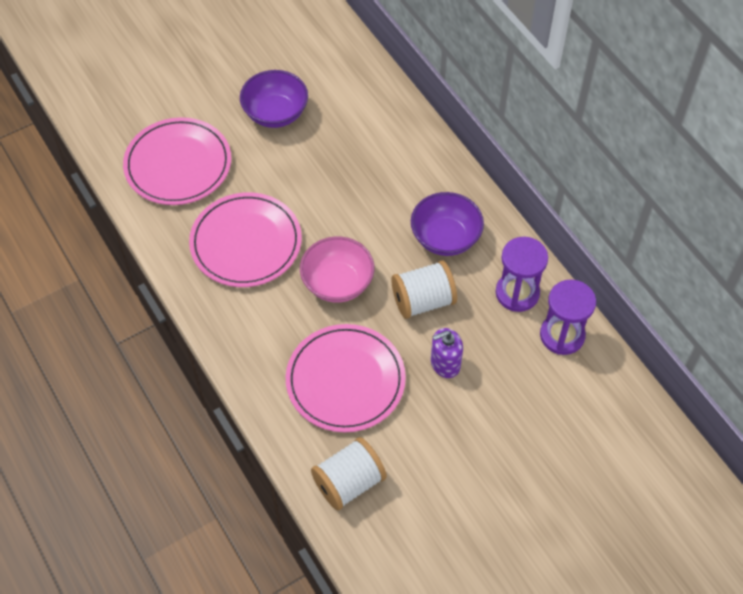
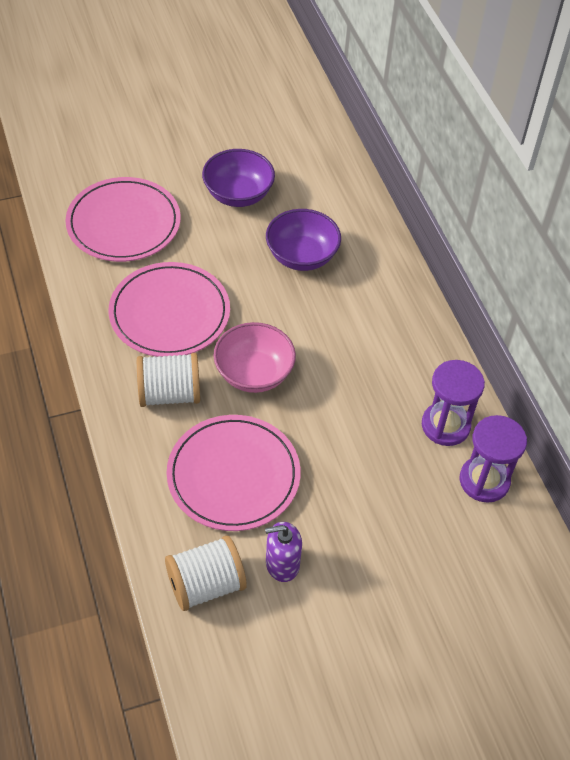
camera: 10 degrees right, 5 degrees down
white spool [391,260,457,319] -> white spool moved to [137,353,200,407]
purple bowl [411,192,484,256] -> purple bowl moved to [266,209,341,271]
purple soap dispenser [431,328,463,378] -> purple soap dispenser moved to [265,522,302,582]

